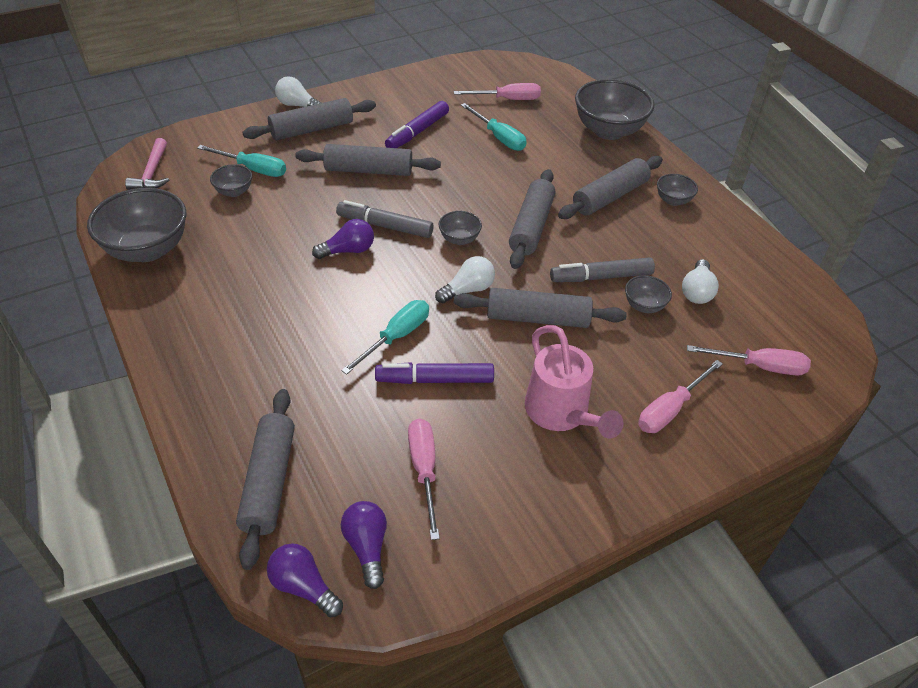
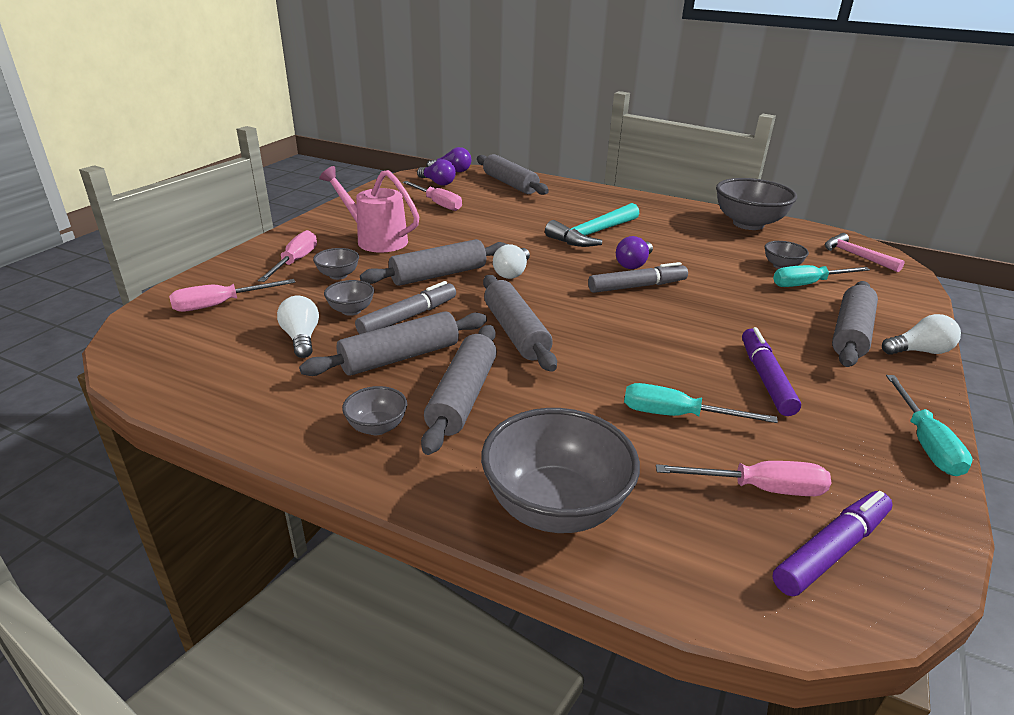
camera: 145 degrees right, 15 degrees down
grey rolling pin [295,144,441,176] -> grey rolling pin moved to [299,311,487,376]
turquoise screwdriver [341,300,429,375] -> turquoise screwdriver moved to [886,375,973,476]
purple marker [375,362,494,384] -> purple marker moved to [772,491,892,596]
grey bowl [439,211,482,245] -> grey bowl moved to [313,248,359,280]
pink screwdriver [454,83,541,100] -> pink screwdriver turned 135 degrees counterclockwise [656,461,831,496]
none -> turquoise hammer [545,203,640,247]

